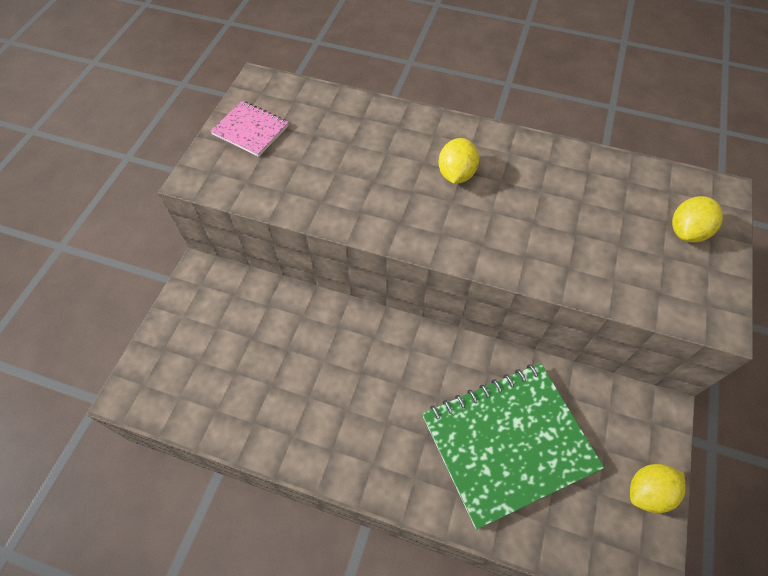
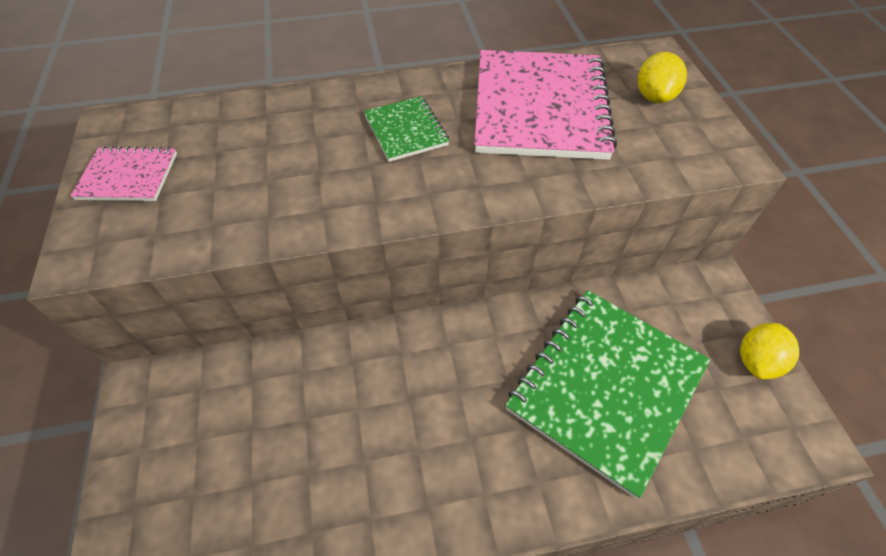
camera: 30 degrees left, 5 degrees down
yellow lemon [438,138,479,184] -> green notebook [364,96,449,162]
none -> pink notebook [474,50,617,160]

